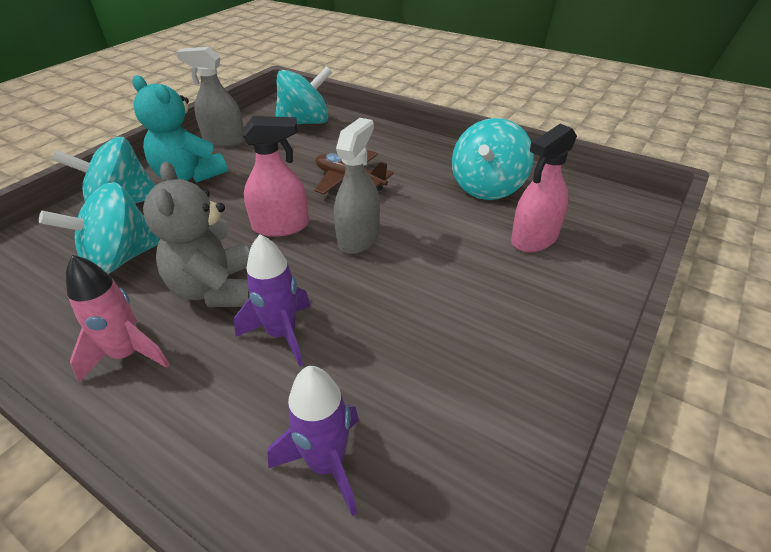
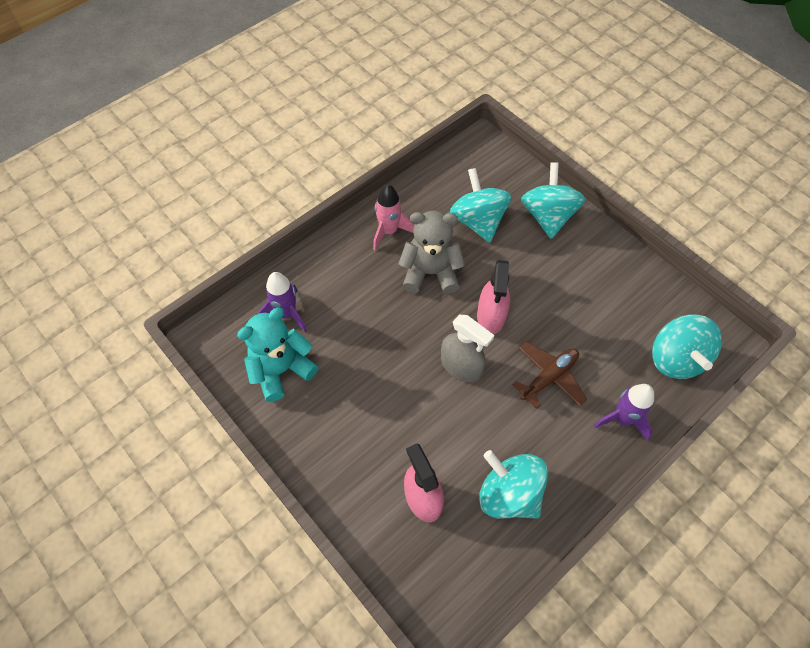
camera: 105 degrees right, 20 degrees up
turquoise teddy bear [132,75,227,183] -> turquoise teddy bear moved to [237,308,318,402]
grey spray bottle [176,47,245,147] -> none
purple rocket [234,234,311,367] -> purple rocket moved to [594,384,654,441]

